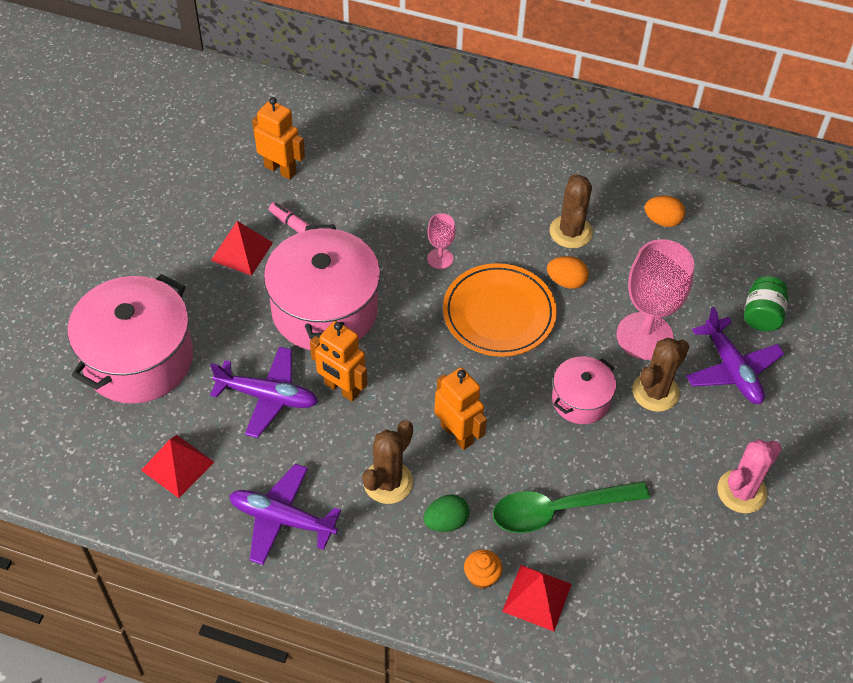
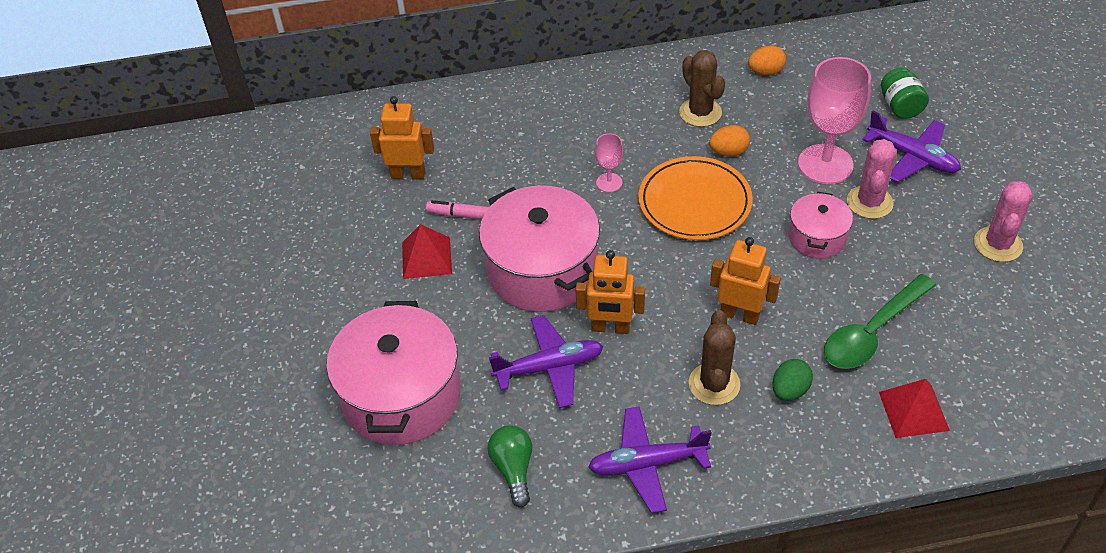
camera: 25 degrees left, 5 degrees down
red pyramid [141,435,214,498] -> green light bulb [488,425,533,508]
orange cupcake [464,550,502,589] -> none
brown cactus [632,338,689,412] -> pink cactus [847,139,897,219]

